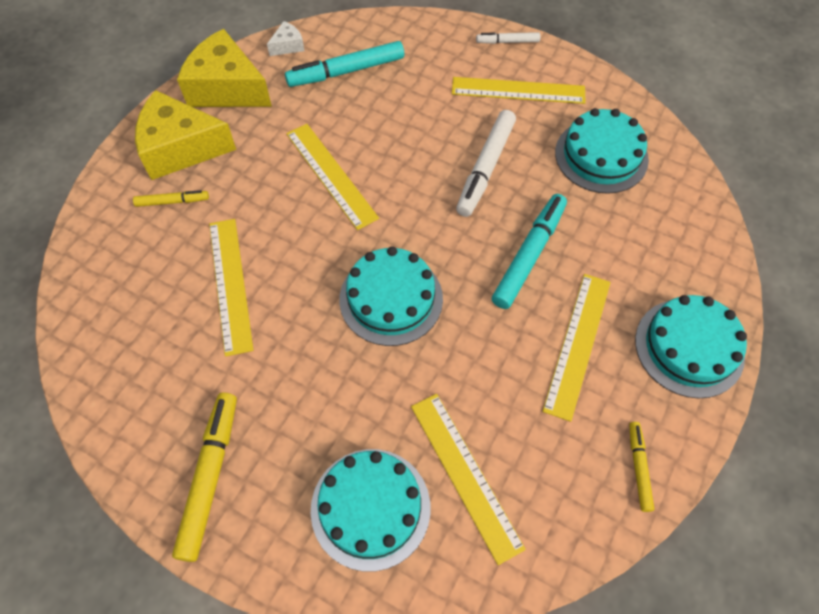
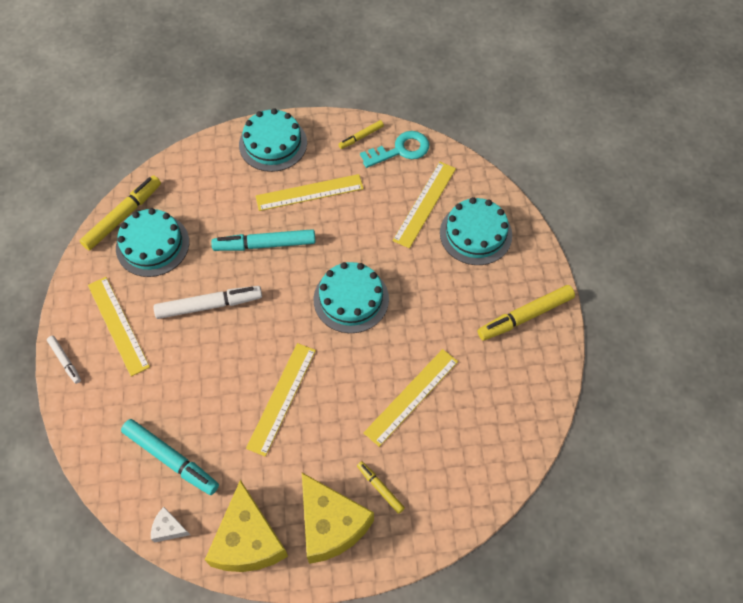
camera: 125 degrees left, 0 degrees up
none -> yellow marker [80,175,161,251]
none -> turquoise key [360,131,429,168]

